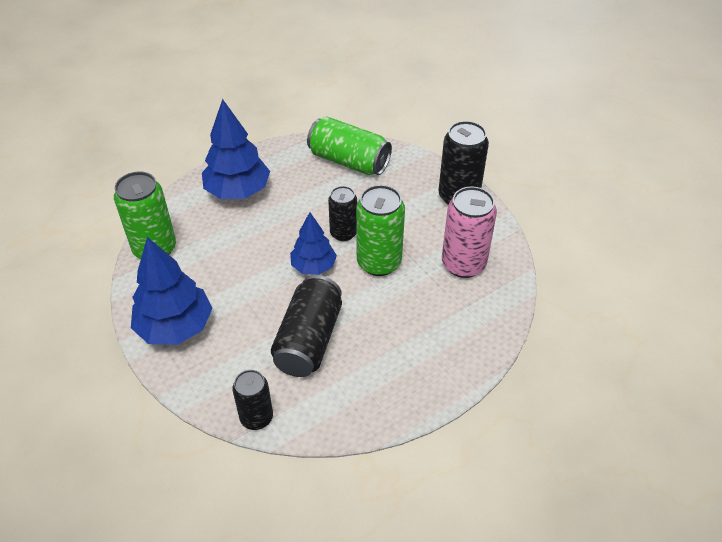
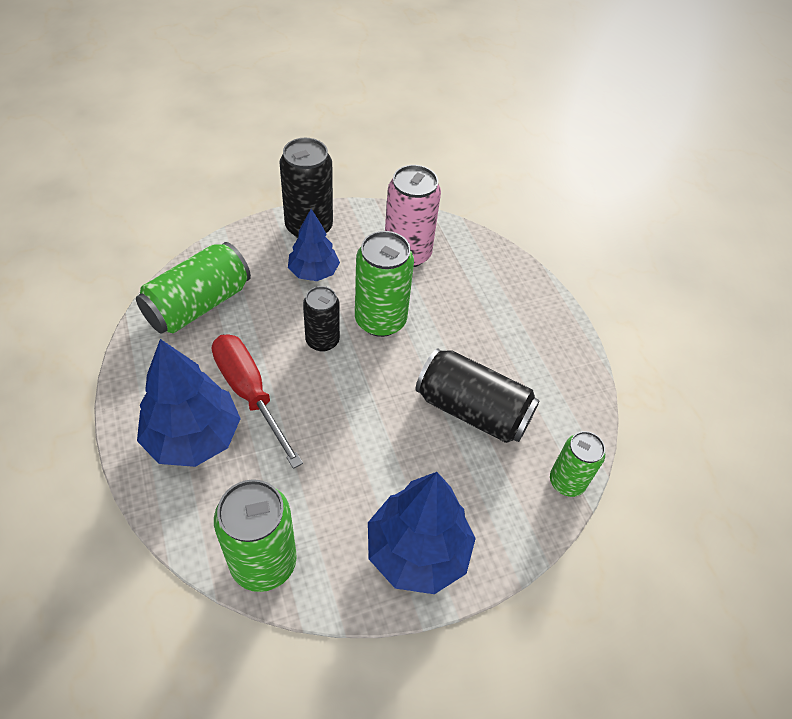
camera: 80 degrees left, 5 degrees up
black can [232,370,273,430] -> green can [550,431,605,497]
blue tree [290,212,337,275] -> blue tree moved to [288,209,340,281]
none -> red screwdriver [212,334,303,469]

